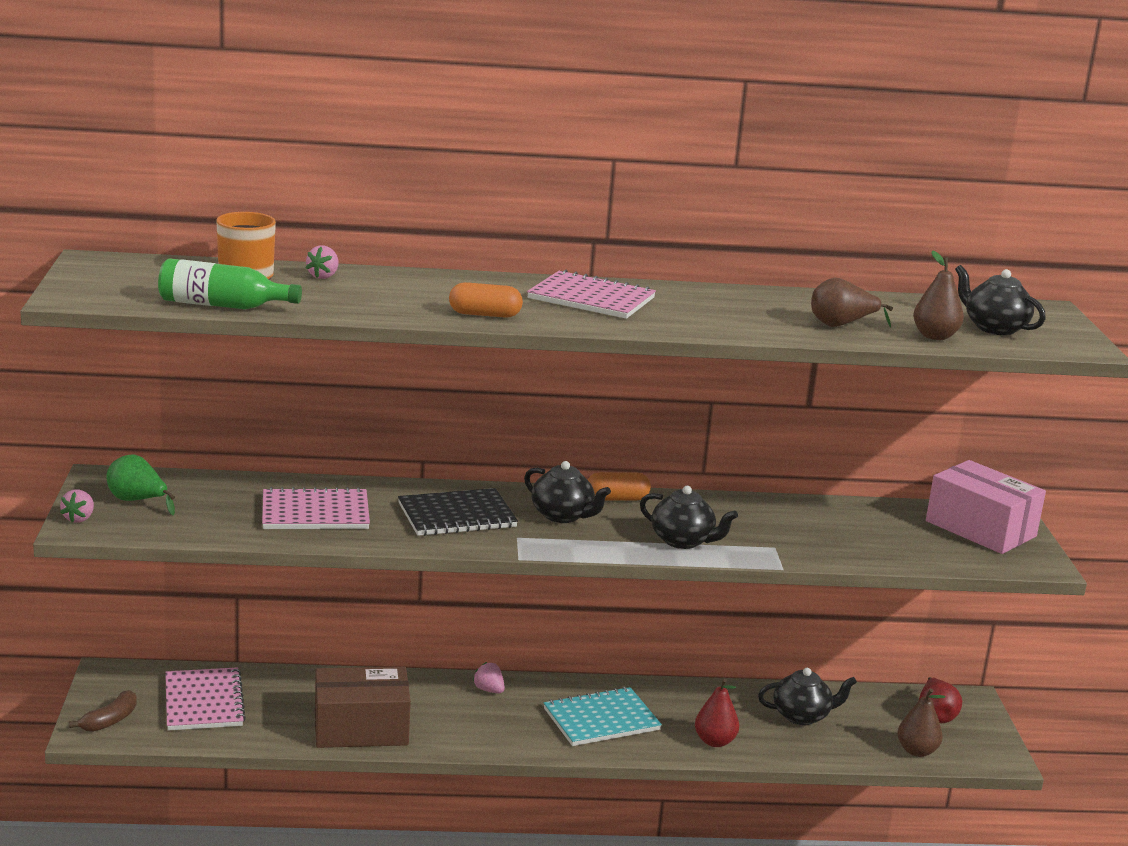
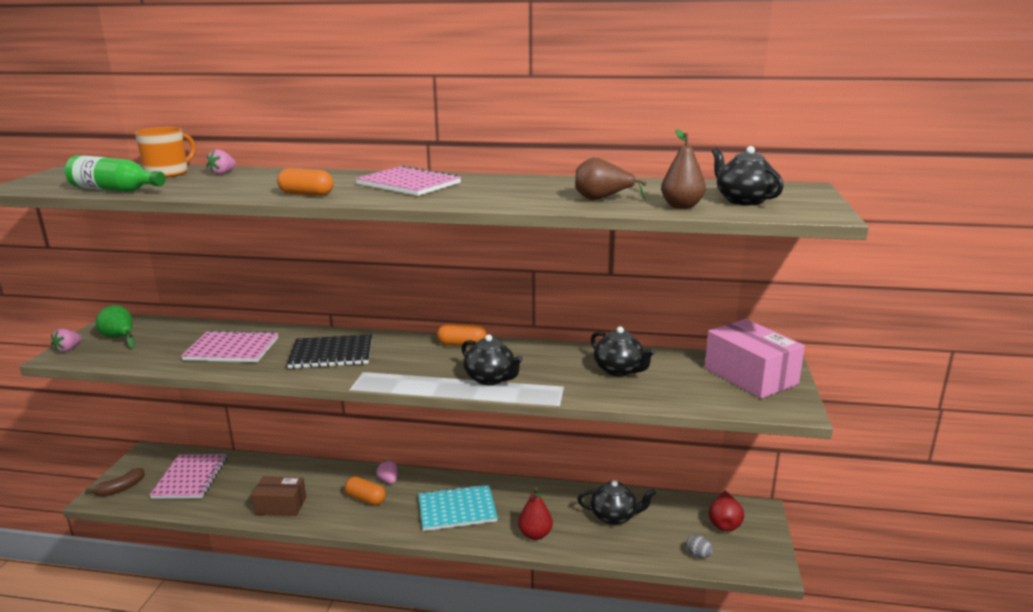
camera: 15 degrees right, 0 degrees up
brown box [315,667,411,748] -> brown box [251,476,306,516], size x0.65
black teapot [524,461,611,523] -> black teapot moved to [591,326,655,376]
brown pear [897,689,945,757] -> grey egg [686,535,713,558]
none -> orange capsule [344,476,386,505]

